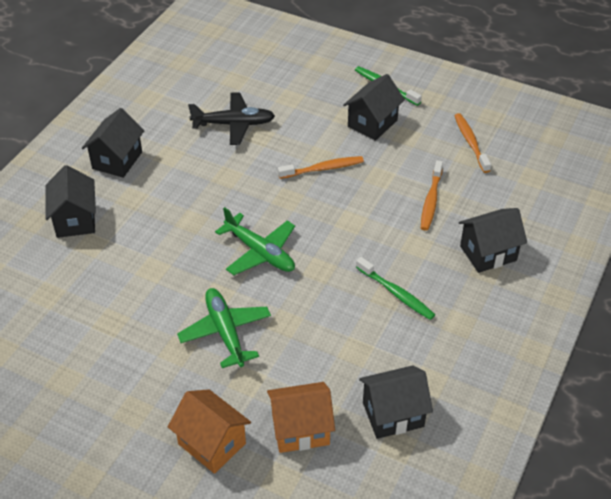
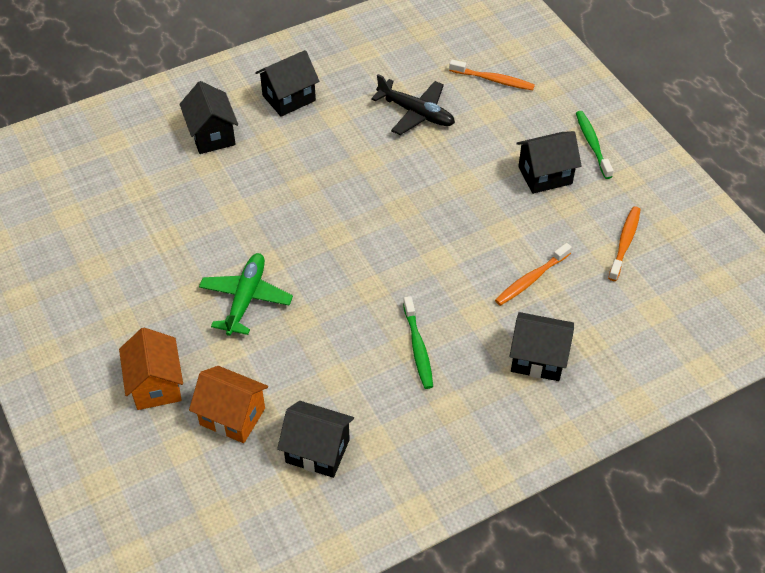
camera: 35 degrees right, 5 degrees up
black house [45,165,96,238] -> black house turned 45 degrees counterclockwise [179,81,238,154]
green plane [215,207,295,275] -> none
orange toothbrush [278,156,364,179] -> orange toothbrush moved to [449,60,535,90]

